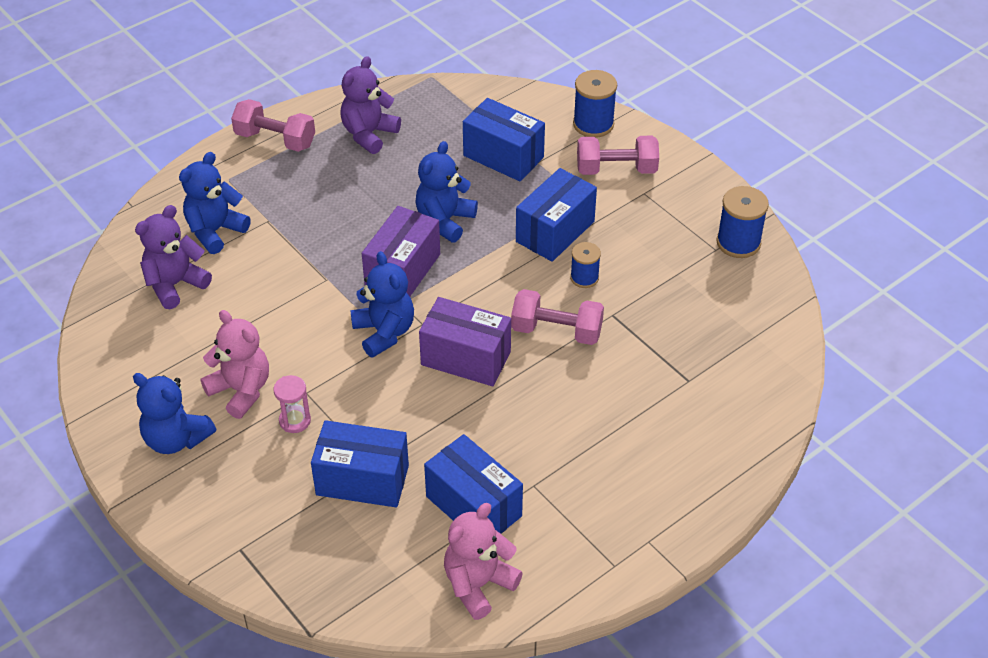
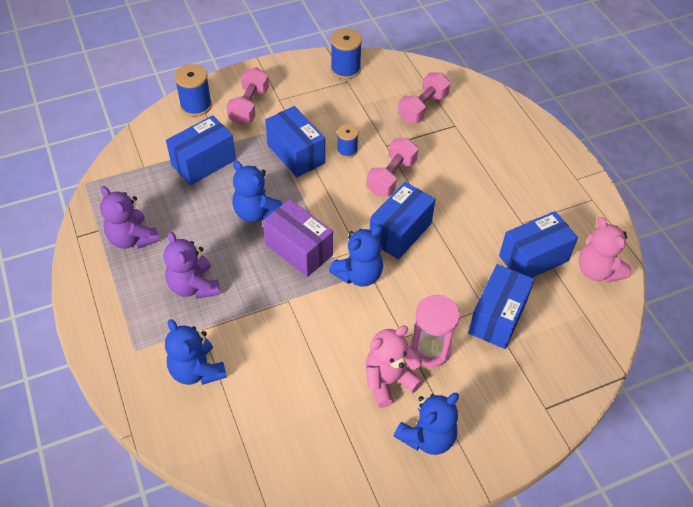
camera: 75 degrees left, 5 degrees up
purple teddy bear [135,205,212,309] -> purple teddy bear moved to [164,232,220,299]
pink dumbbell [231,99,315,152] -> pink dumbbell moved to [398,72,450,123]
pink hourglass [274,375,311,433] -> pink hourglass [410,295,460,367], size x1.64
blue teddy bear [350,251,414,358] -> blue teddy bear turned 150 degrees clockwise [329,226,383,287]
purple box [419,297,511,386] -> blue box [370,182,436,259]

